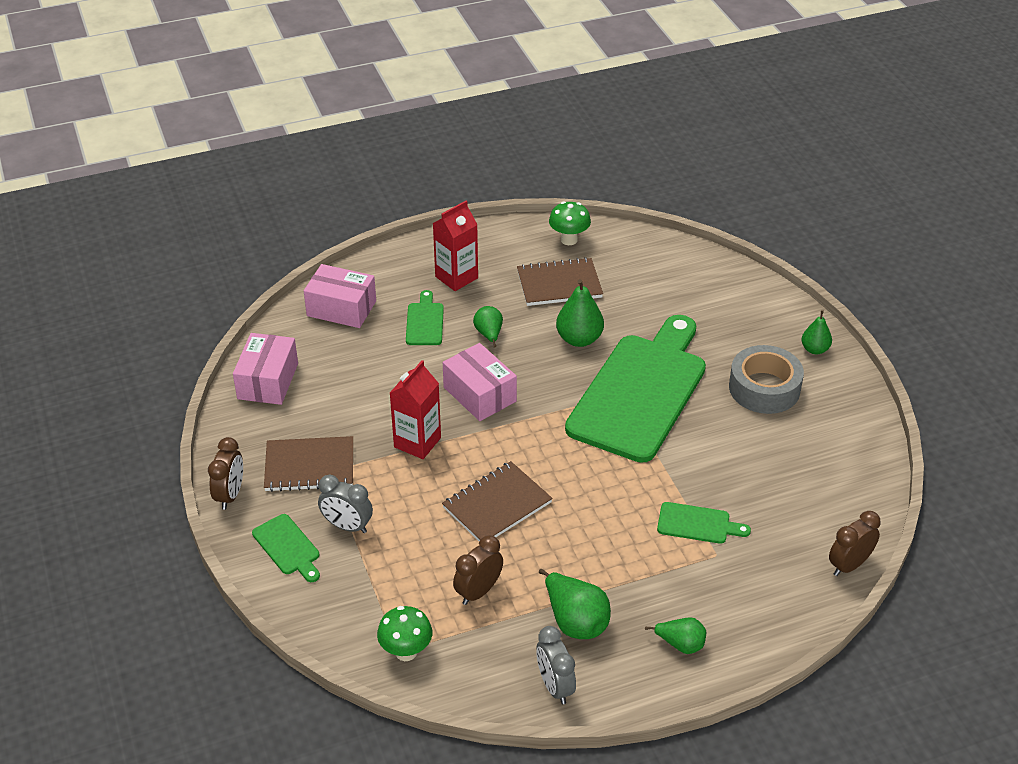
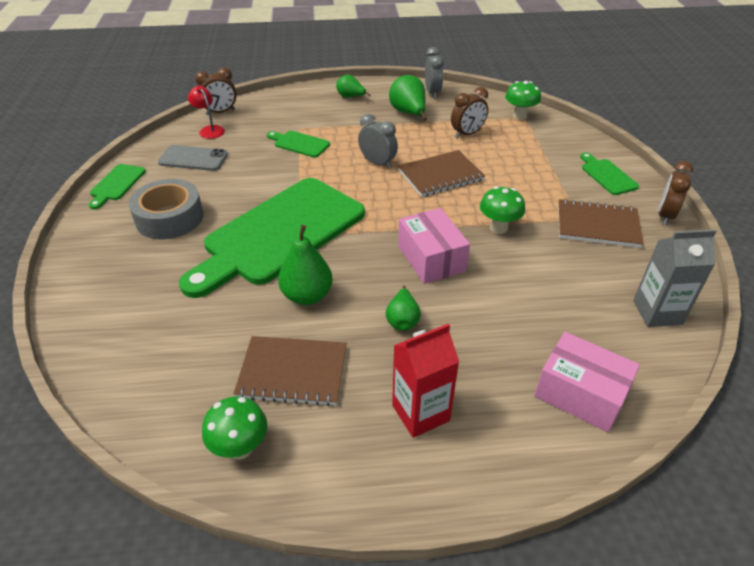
camera: 165 degrees left, 0 degrees up
pink box [233,333,298,405] -> grey carton [633,229,716,327]
grey clock [318,475,373,533] -> grey clock moved to [358,114,398,169]
red carton [390,360,441,459] -> green mushroom [480,186,525,234]
green cutting board [406,290,444,345] -> green cutting board moved to [89,164,146,209]
green pear [802,310,832,354] -> none
none -> grey phone [158,145,228,171]
none -> red lamp [188,86,225,139]

